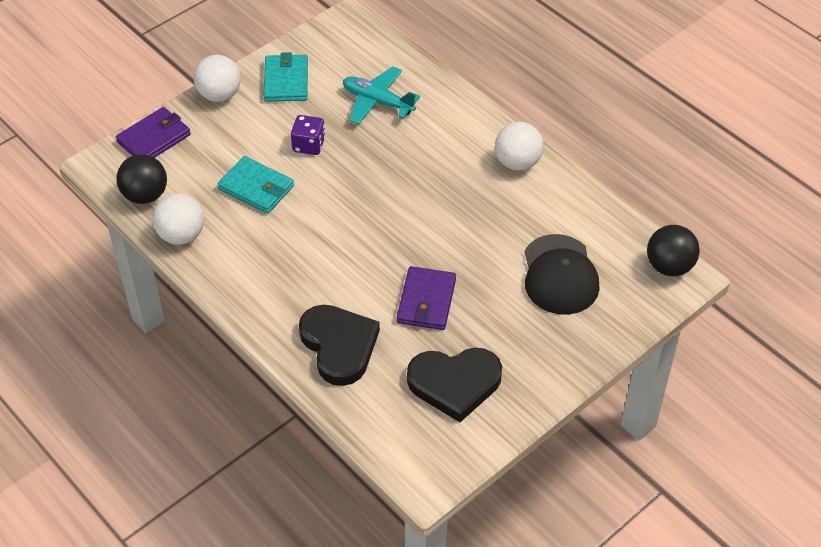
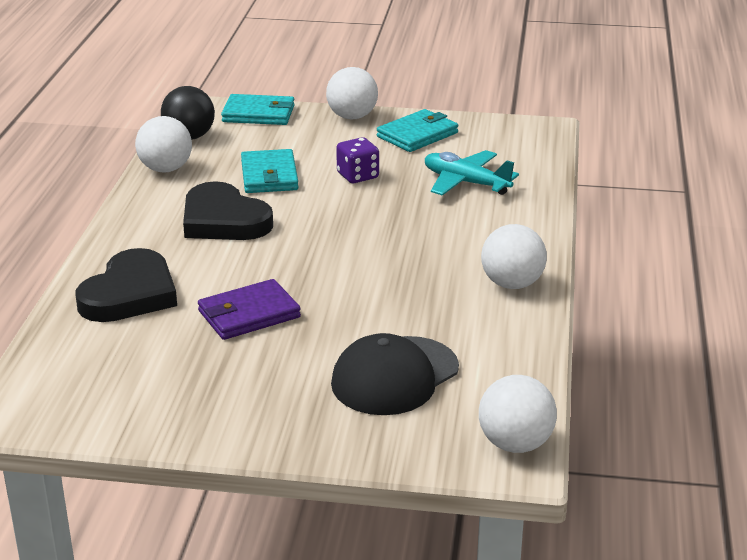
camera: 50 degrees right, 20 degrees down
purple wallet [116,107,191,158] -> turquoise wallet [221,94,295,125]
turquoise plane [343,67,420,124] -> turquoise plane turned 45 degrees counterclockwise [425,150,519,195]
black heart [407,348,502,422] -> black heart moved to [183,181,273,240]
black ball [647,225,700,276] -> white ball [479,375,557,453]

